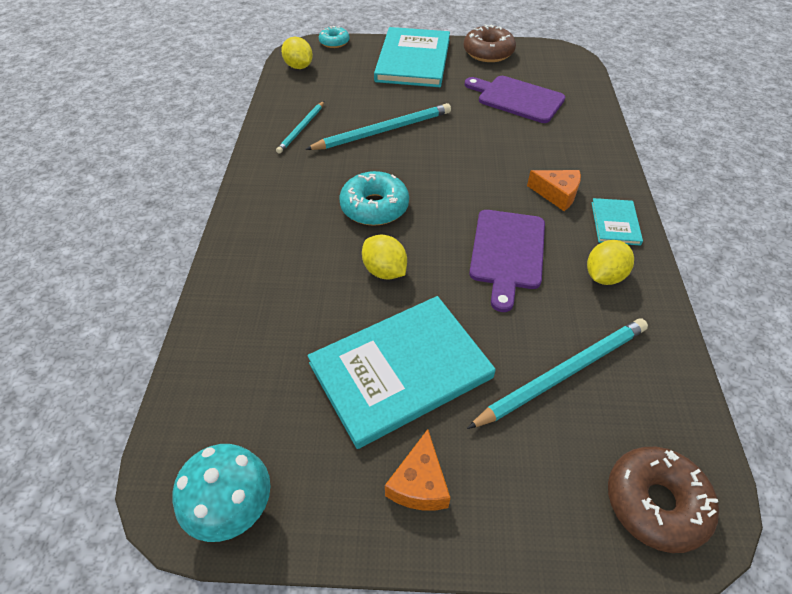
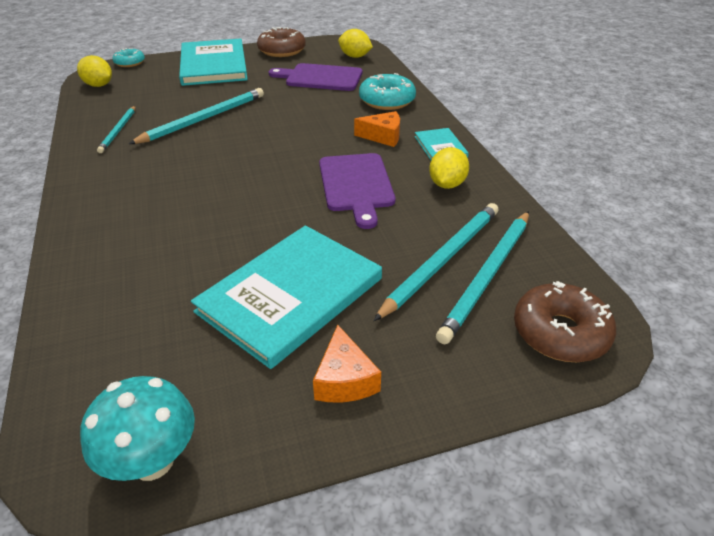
camera: 20 degrees left, 10 degrees down
turquoise donut [339,171,409,226] -> turquoise donut moved to [359,73,416,110]
yellow lemon [362,235,407,279] -> yellow lemon moved to [338,29,373,58]
none -> turquoise pencil [436,211,529,344]

